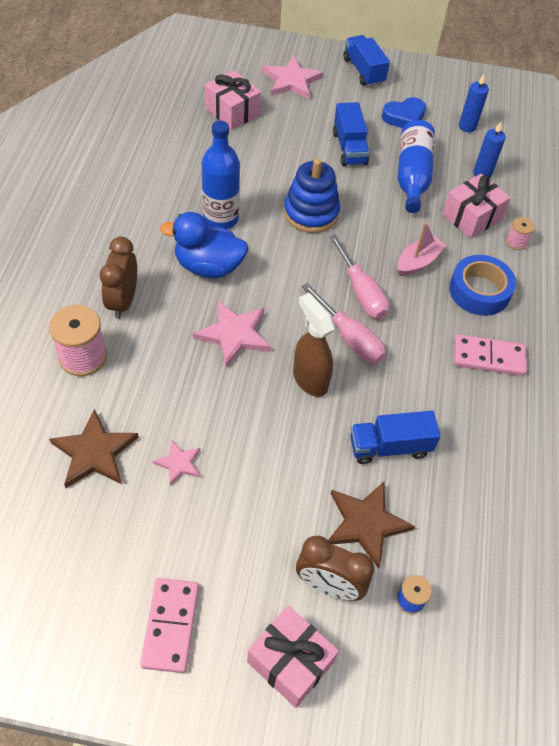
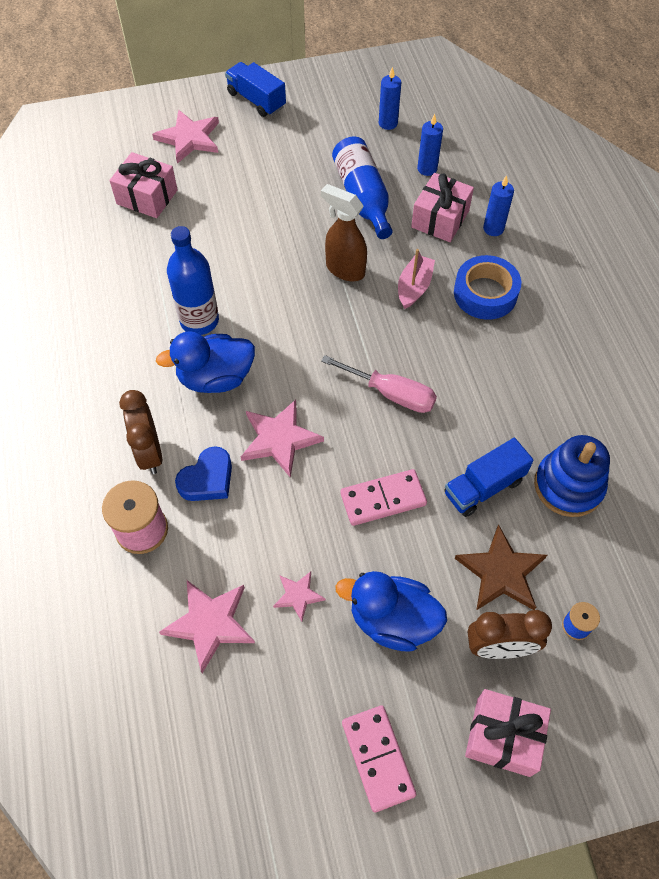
camera: 20 degrees left, 5 degrees up
brown star [49,409,139,488] -> pink star [159,580,255,673]
blue stacking toy [284,158,340,233] -> blue stacking toy moved to [534,435,610,517]
brown spray bottle [293,293,335,397] -> brown spray bottle moved to [321,184,367,281]
pink screwdriver [329,235,389,319] -> none
blue truck [333,102,370,166] -> none
blue heart [382,97,426,128] -> blue heart moved to [175,446,232,501]
pink domino [454,334,527,376] -> pink domino moved to [340,469,427,526]
pink spool [506,217,535,250] -> blue candle [483,175,514,236]
none -> blue duck [336,571,447,651]

